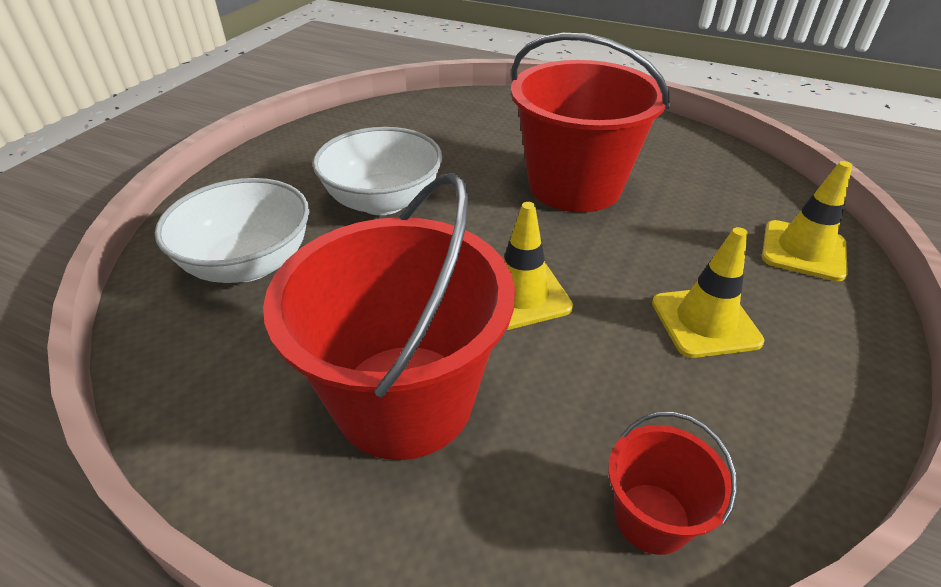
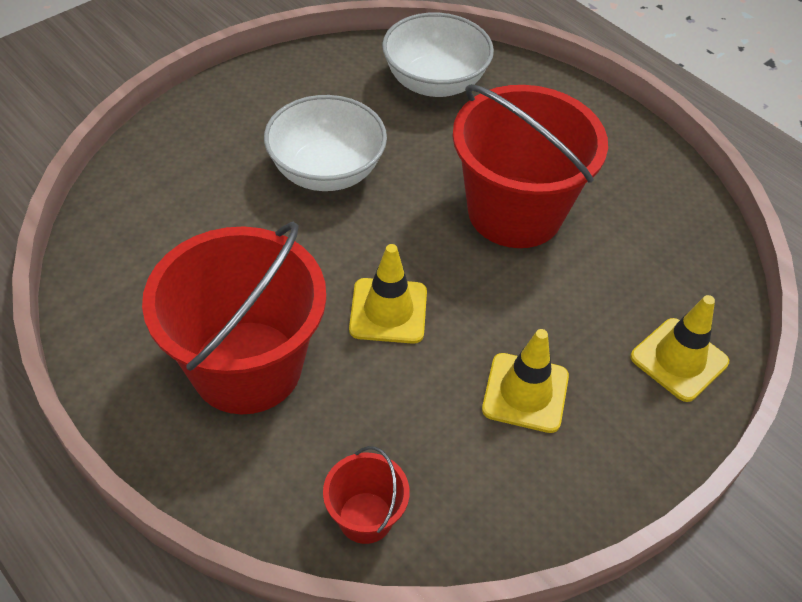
camera: 20 degrees right, 10 degrees up
white bowl [155,178,309,283] -> white bowl moved to [382,13,494,97]

